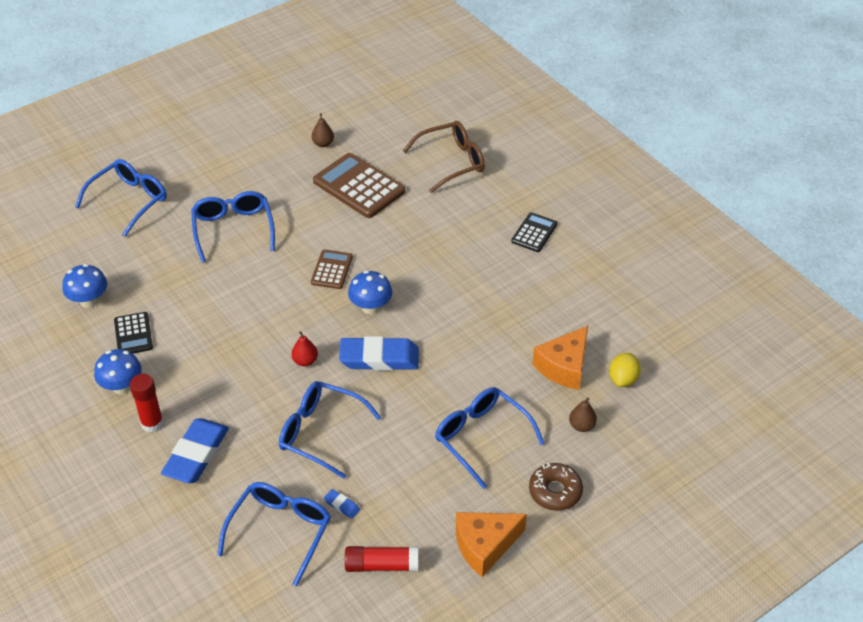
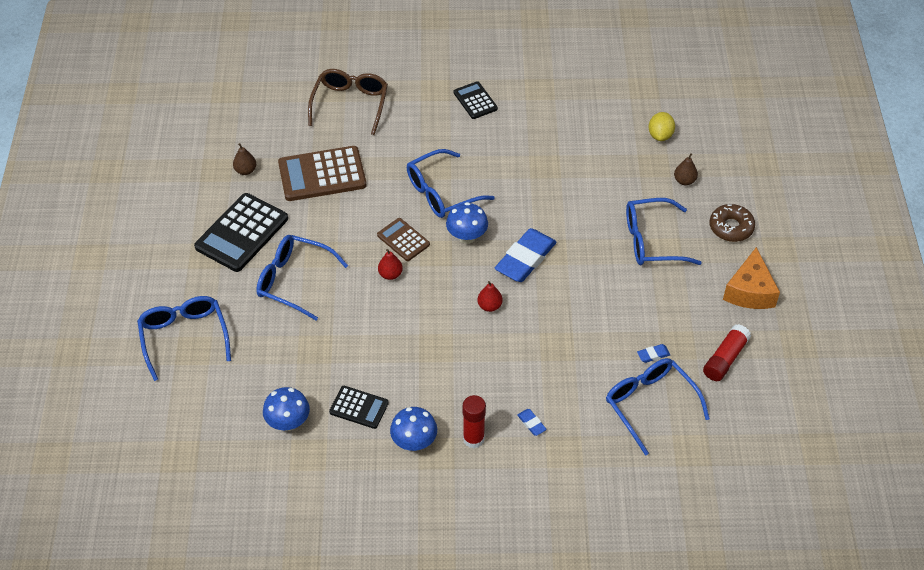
camera: 55 degrees left, 5 degrees up
blue eraser [161,418,229,483] -> blue eraser [517,409,547,436], size x0.42
blue glasses [279,381,381,479] -> blue glasses moved to [407,149,495,218]
orange cheese [533,326,588,390] -> none
yellow lemon [609,353,641,387] -> yellow lemon turned 45 degrees clockwise [649,112,675,141]
none -> black calculator [194,193,288,272]
none -> red pear [378,249,403,280]

